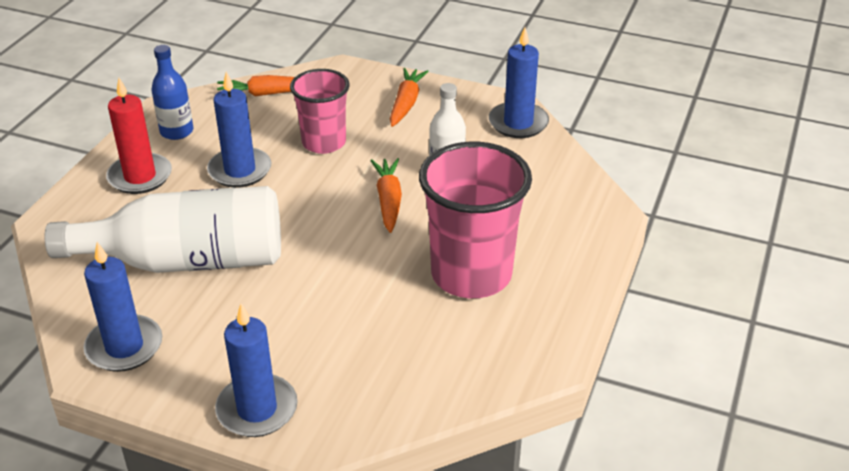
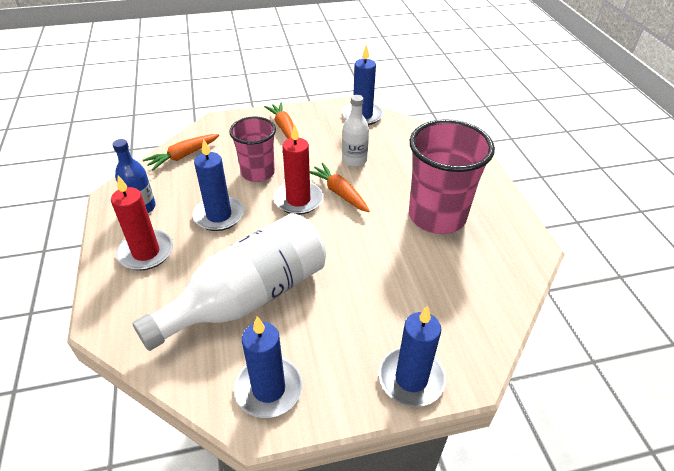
camera: 35 degrees left, 5 degrees up
none -> red candle [274,124,323,215]

